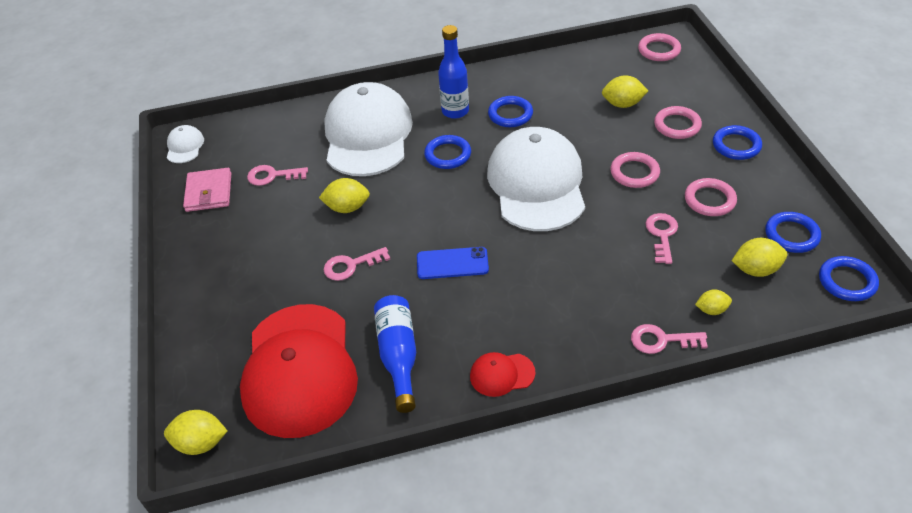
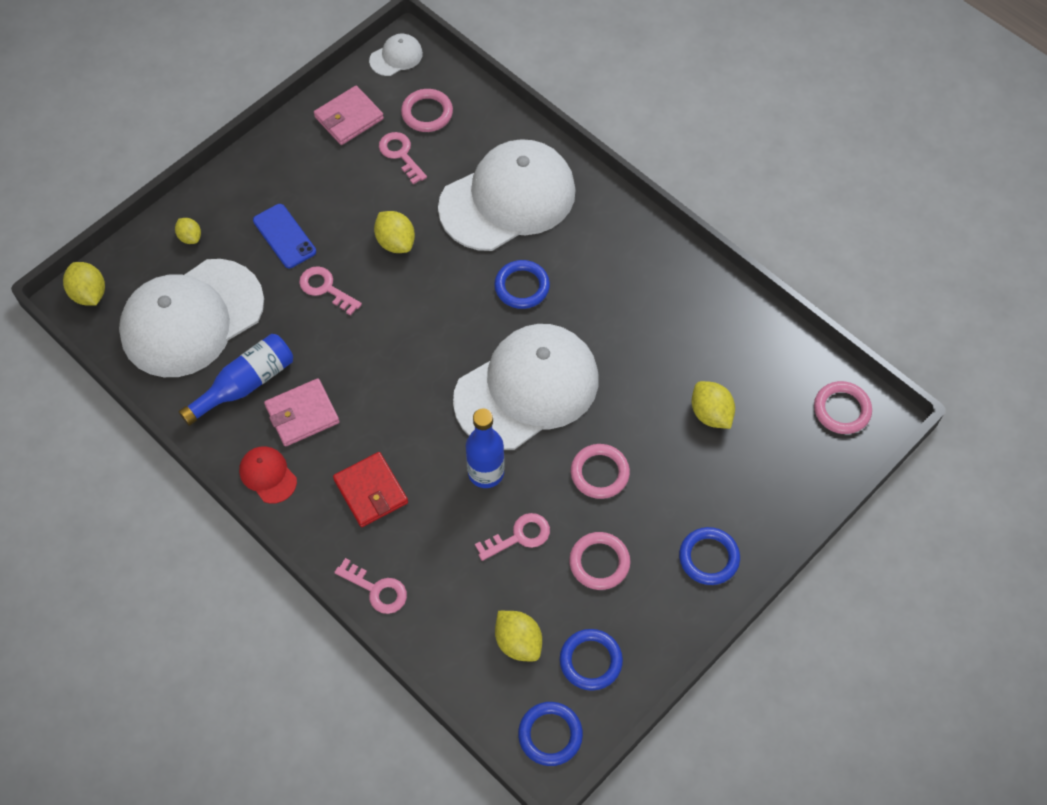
camera: 55 degrees right, 15 degrees up
red cap [240,304,358,438] -> white cap [119,259,264,377]
blue phone [417,247,489,279] -> blue phone moved to [253,204,316,268]
blue bottle [438,25,469,119] -> blue bottle moved to [466,408,505,488]
blue ring [488,96,533,127] -> none
pink key [631,324,708,354] -> pink key turned 150 degrees clockwise [334,558,407,614]
pink ring [654,106,702,139] -> pink ring moved to [401,89,453,132]
yellow lemon [695,289,732,315] -> yellow lemon moved to [175,218,201,244]
none -> pink wallet [264,378,340,447]
none -> red wallet [333,452,408,527]

